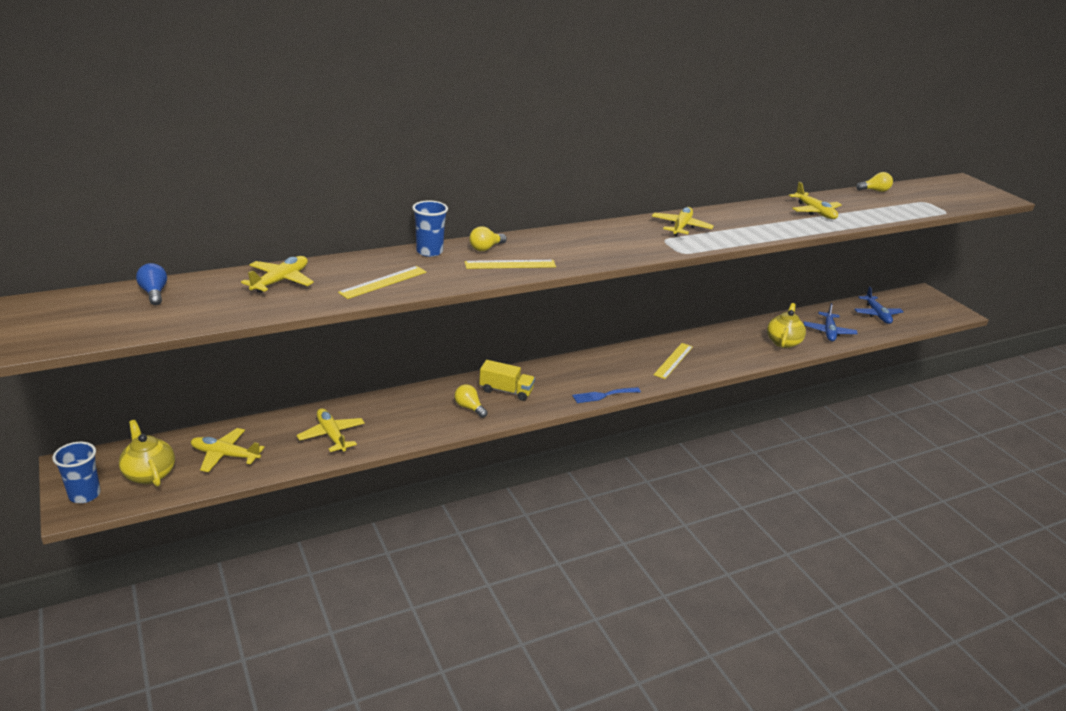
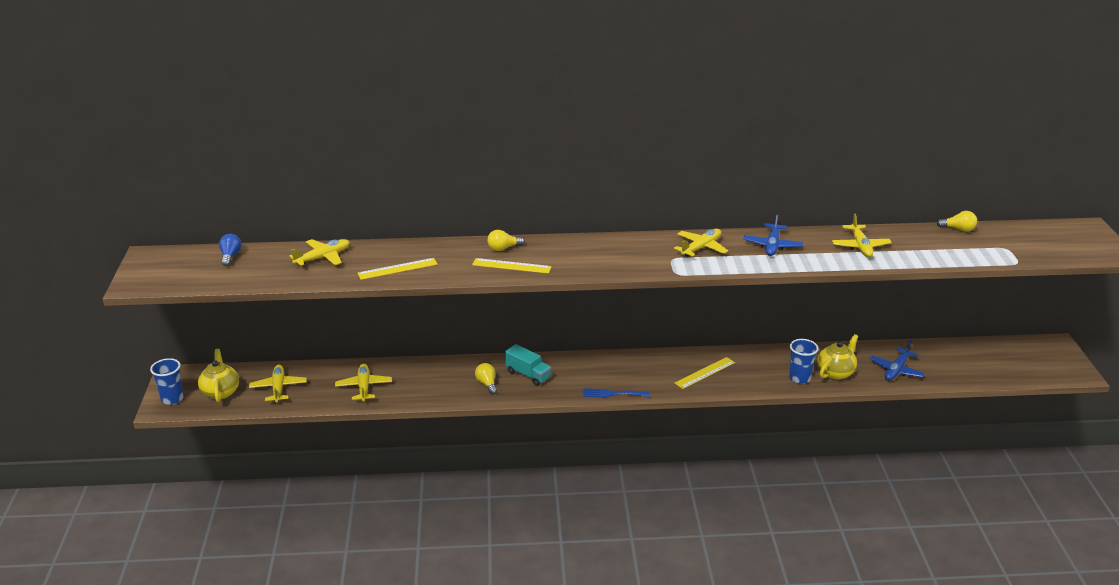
camera: 25 degrees right, 0 degrees up
yellow plane [191,428,265,472] -> yellow plane turned 45 degrees clockwise [249,365,307,402]
blue cup [412,200,448,257] -> blue cup moved to [789,339,819,384]
yellow truck [479,360,535,401] -> turquoise truck [505,344,552,386]
blue plane [854,286,904,324] -> blue plane moved to [743,213,803,256]

